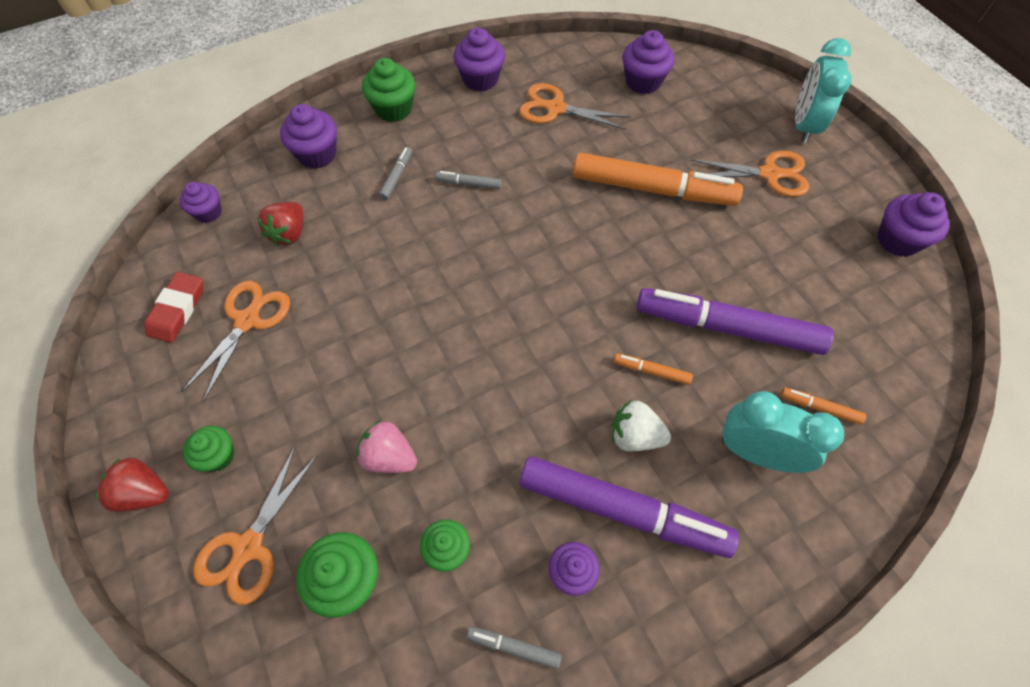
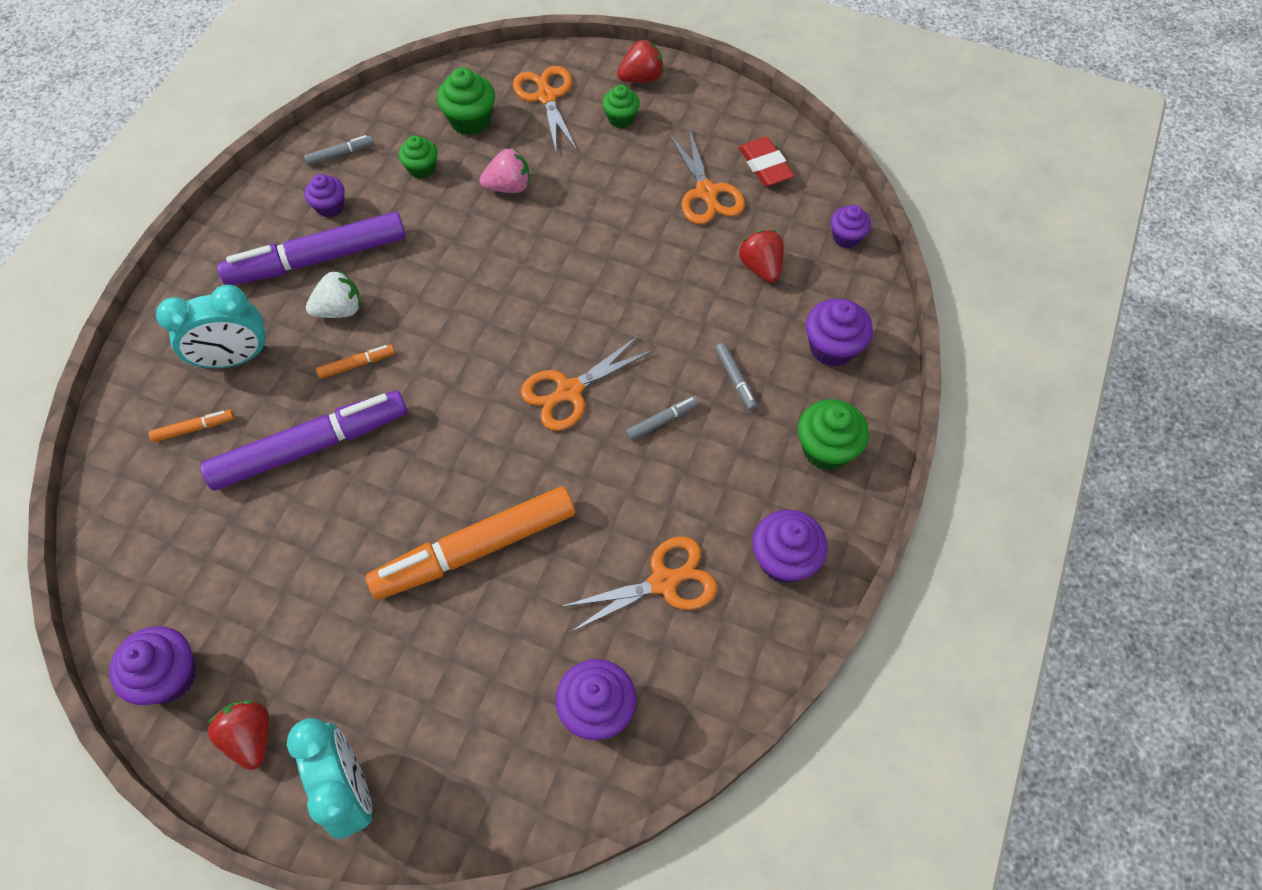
camera: 140 degrees right, 0 degrees up
orange scissors [691,151,809,197] -> orange scissors moved to [521,335,654,431]
none -> red strawberry [207,700,269,770]

